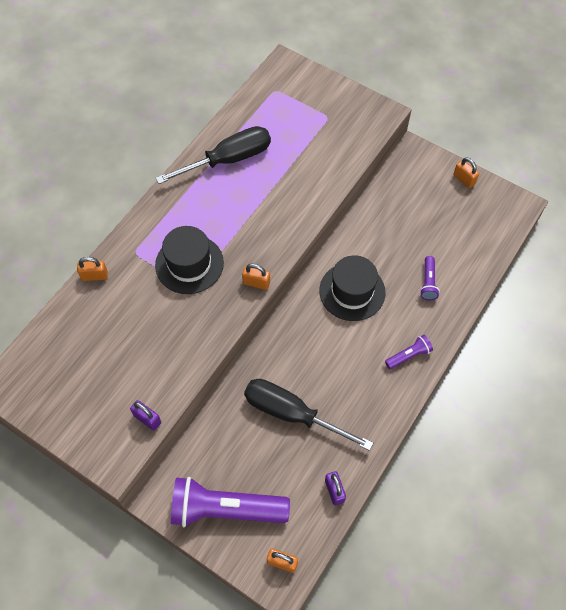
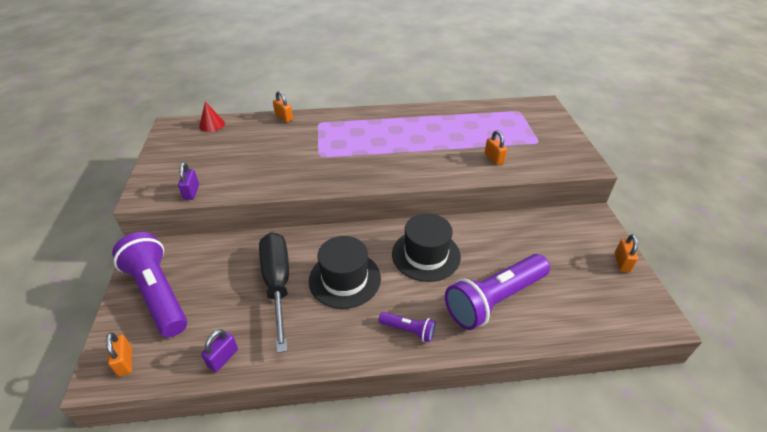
camera: 50 degrees right, 20 degrees down
black hat [155,226,224,294] -> black hat moved to [309,236,381,309]
black screwdriver [156,126,271,184] -> none
orange padlock [242,264,270,290] -> orange padlock moved to [484,130,507,165]
purple flashlight [420,256,440,300] -> purple flashlight [445,254,550,330], size x2.19
none -> red cone [199,101,225,132]

